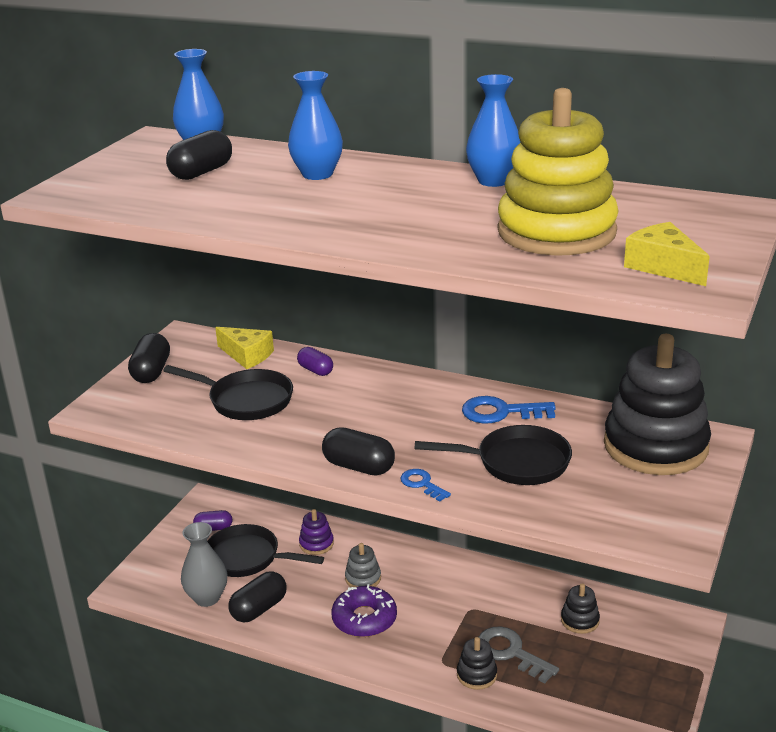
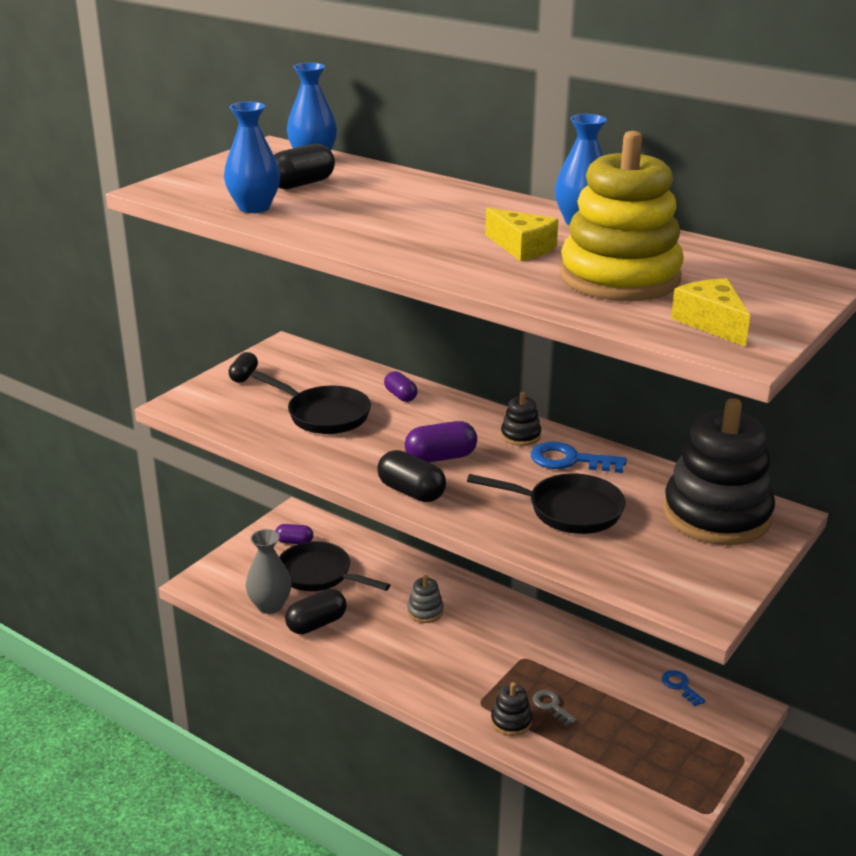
camera: 10 degrees right, 0 degrees up
black capsule [128,333,170,383] -> black capsule [228,352,258,383], size x0.65
yellow cheese [215,327,274,369] -> yellow cheese moved to [485,208,559,261]
blue vase [288,71,343,180] -> blue vase moved to [224,102,280,213]
purple stacking toy [299,509,334,555] -> none
purple donut [332,584,397,637] -> none
blue key [401,469,451,502] -> blue key moved to [662,670,706,706]
grey key [479,626,559,683] -> grey key [532,690,577,727], size x0.59
black stacking toy [561,583,600,634] -> black stacking toy moved to [501,392,541,446]
none -> purple capsule [405,421,477,463]

